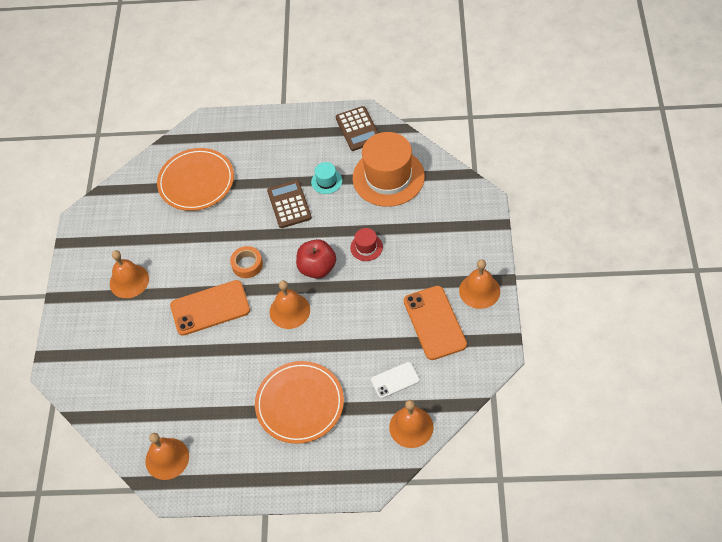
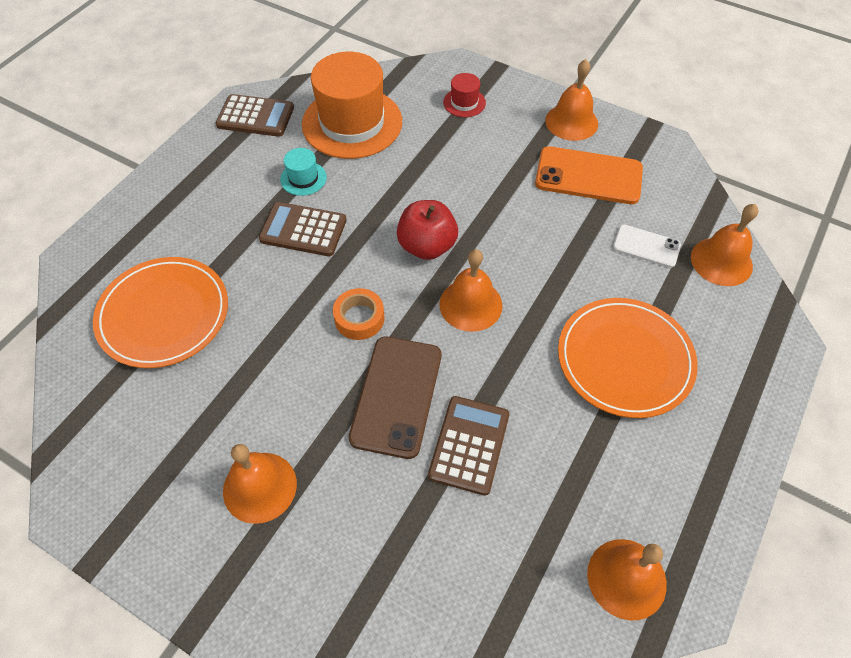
camera: 65 degrees left, 0 degrees up
orange phone [170,280,250,336] -> brown phone [349,337,441,459]
red hat [350,228,383,261] -> red hat moved to [443,73,486,117]
white phone [371,362,420,398] -> white phone turned 75 degrees counterclockwise [613,225,681,268]
none -> brown calculator [428,396,509,496]

